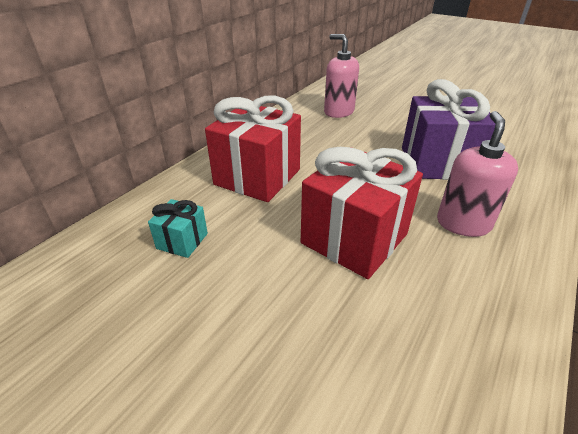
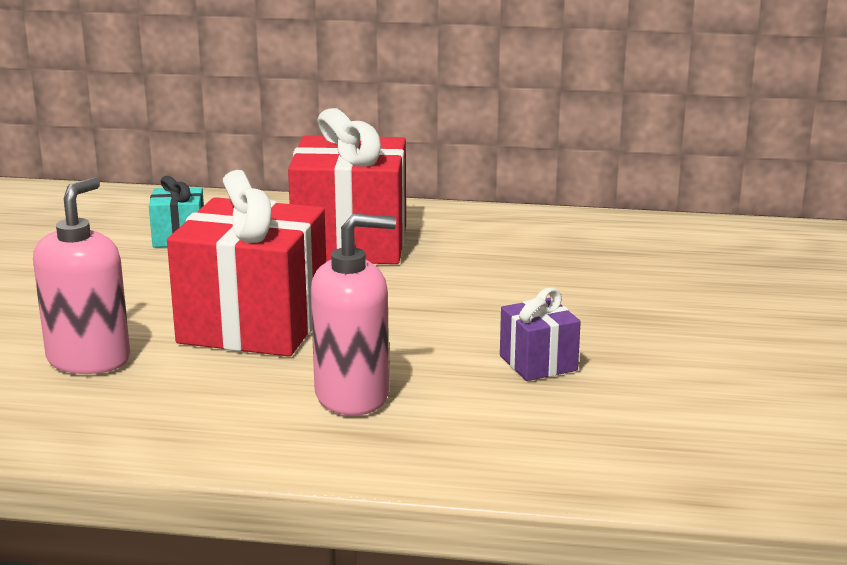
camera: 65 degrees right, 15 degrees down
pink soap dispenser [324,34,359,118] -> pink soap dispenser moved to [33,177,130,374]
purple gift [402,79,495,180] -> purple gift [500,288,581,381], size x0.47

